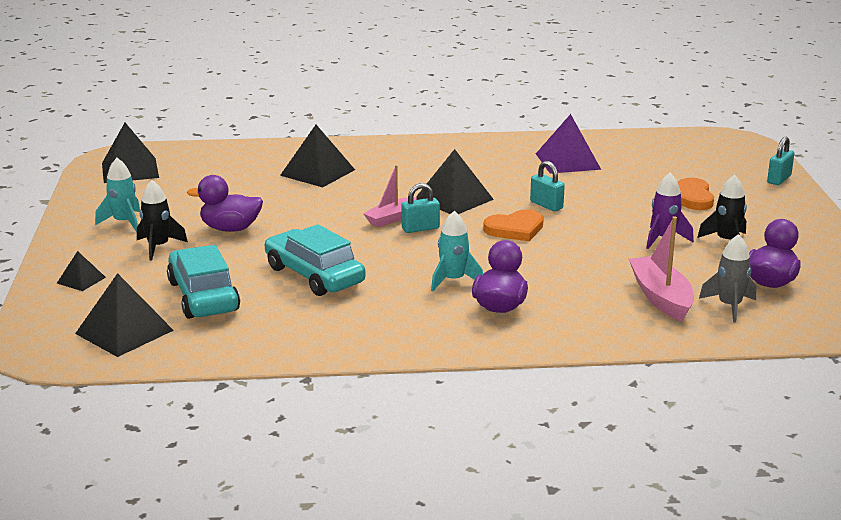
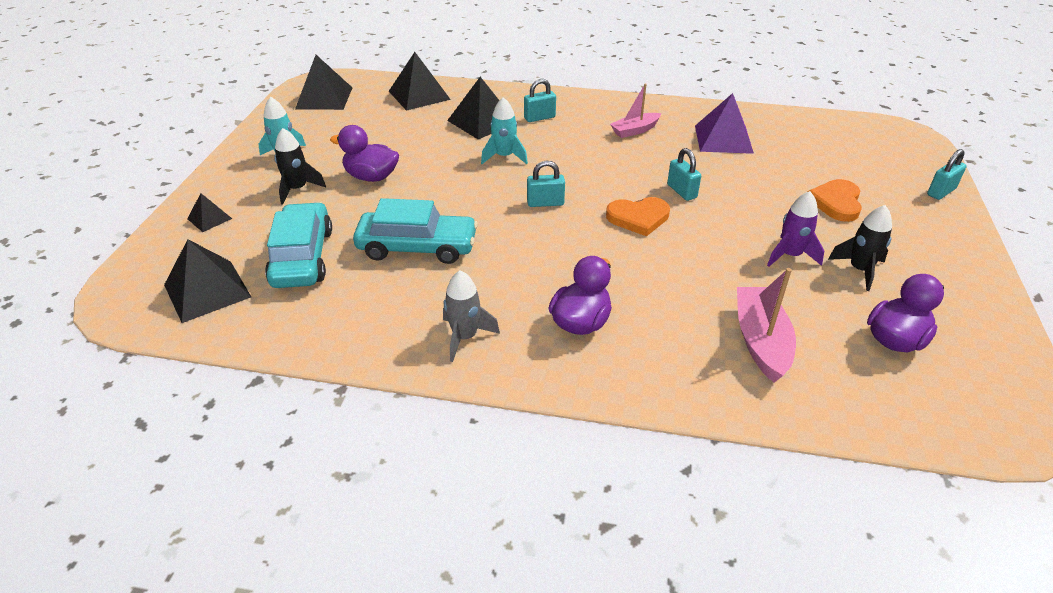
camera: 15 degrees right, 15 degrees up
turquoise car [265,224,366,296] -> turquoise car turned 120 degrees clockwise [353,198,478,264]
pink boat [363,165,417,227] -> pink boat moved to [610,83,661,138]
black pyramid [416,149,494,214] -> black pyramid moved to [389,52,451,111]
turquoise rocket [431,210,483,292] -> turquoise rocket moved to [481,97,528,164]
grey rocket [699,234,756,323] -> grey rocket moved to [443,270,500,362]
none -> turquoise padlock [524,79,556,122]

